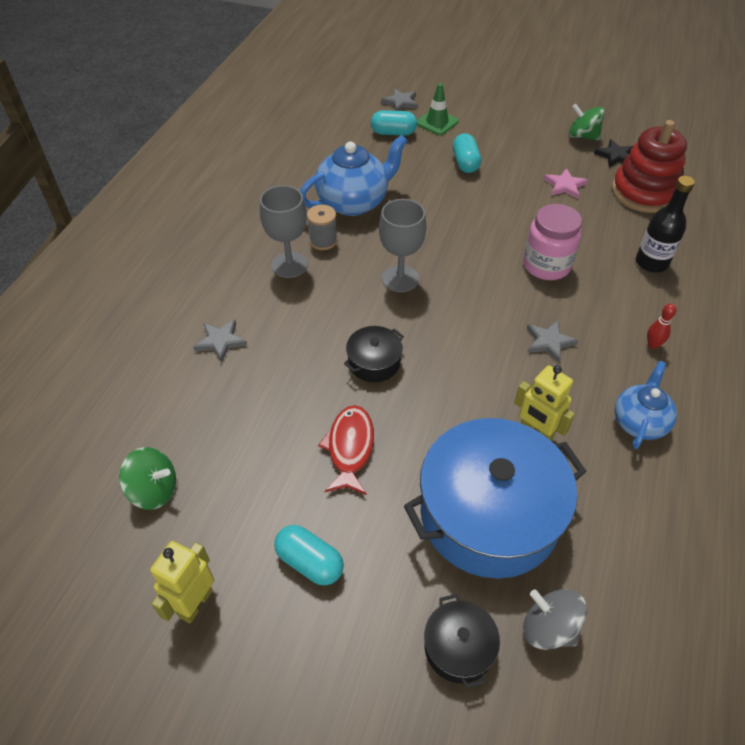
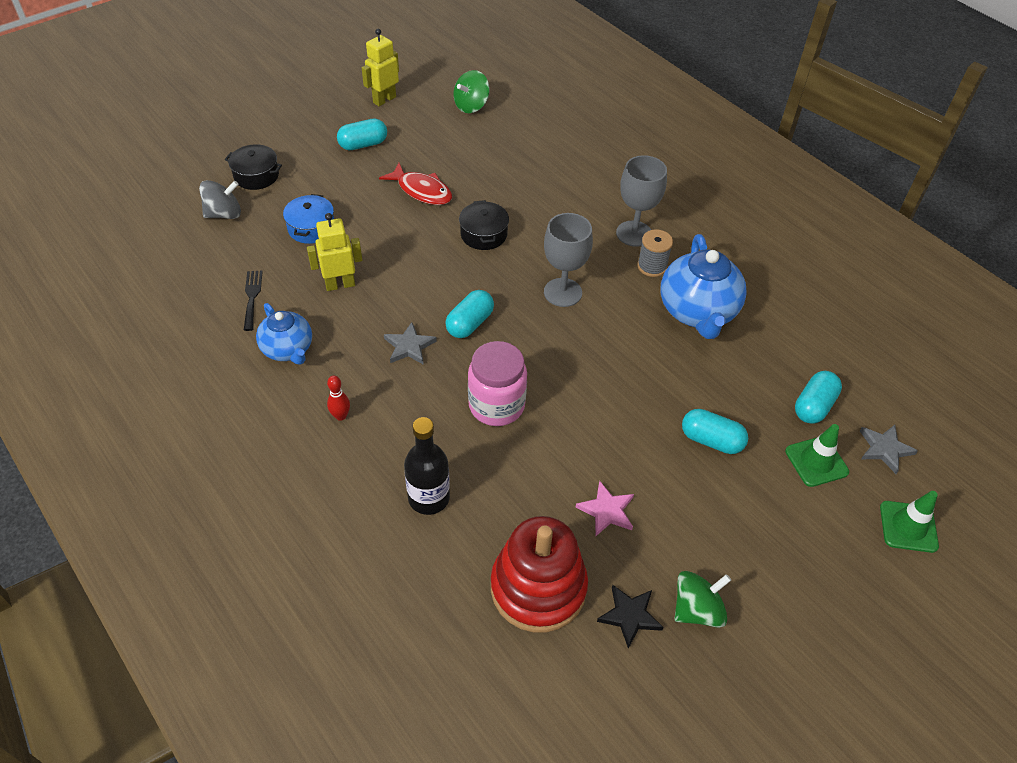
camera: 120 degrees right, 0 degrees up
yellow robot [150,541,214,624] -> yellow robot turned 105 degrees counterclockwise [362,29,399,106]
grey star [193,320,247,363] -> none
blue pot [404,418,587,579] -> blue pot [283,194,334,244], size x0.44
none -> black fork [244,271,263,331]
none -> turquoise capsule [445,290,494,338]
none -> green traffic cone [880,491,939,553]

